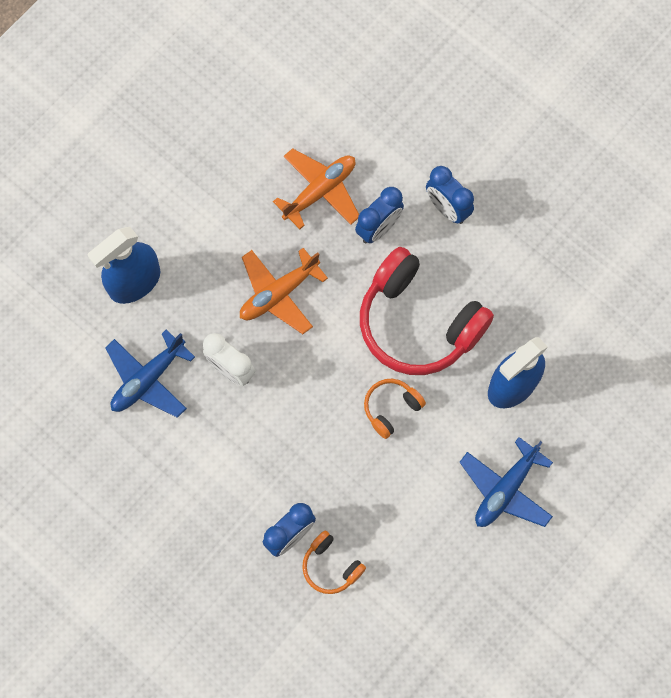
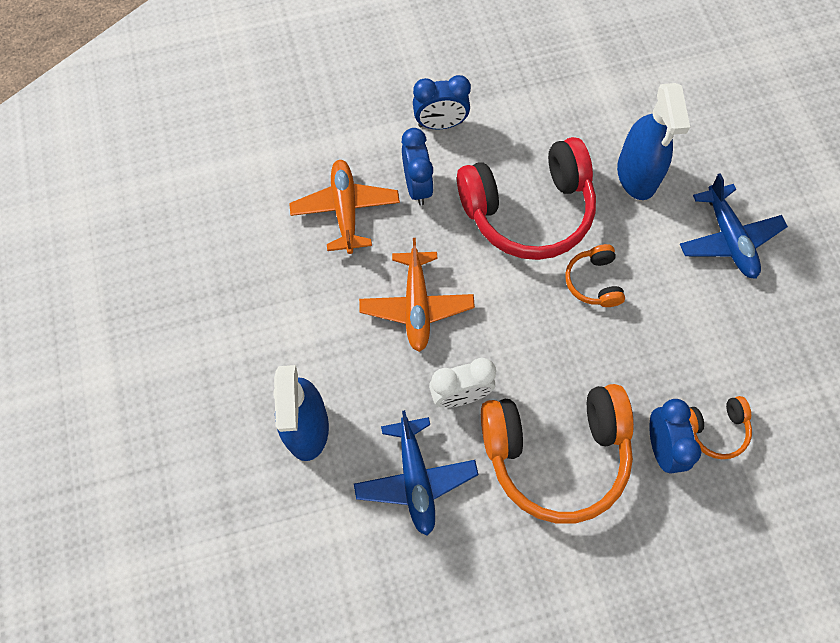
camera: 55 degrees left, 5 degrees down
none -> orange headphones [481,384,634,524]

